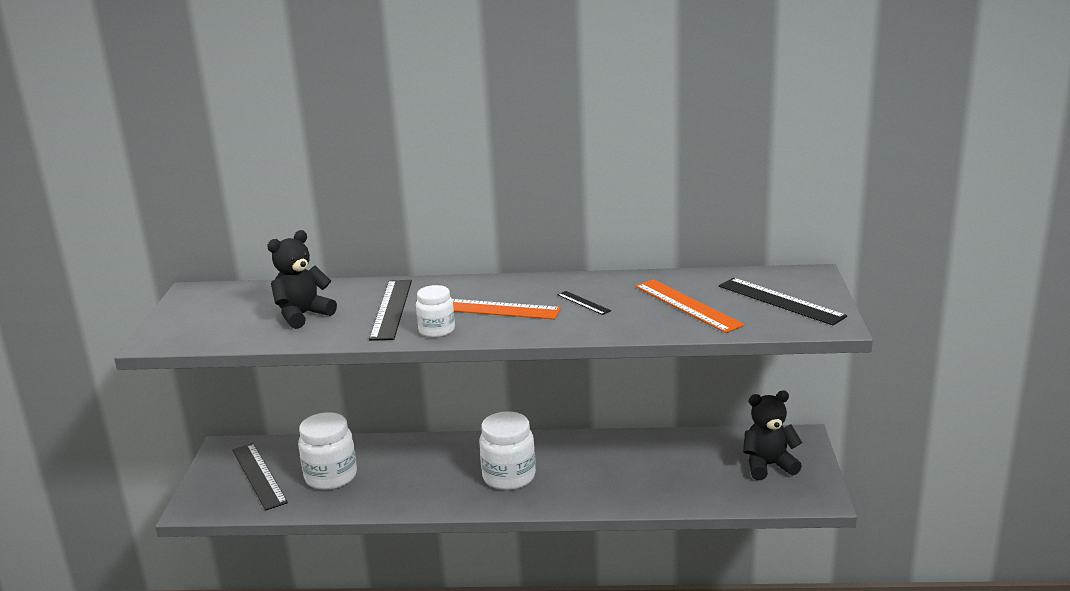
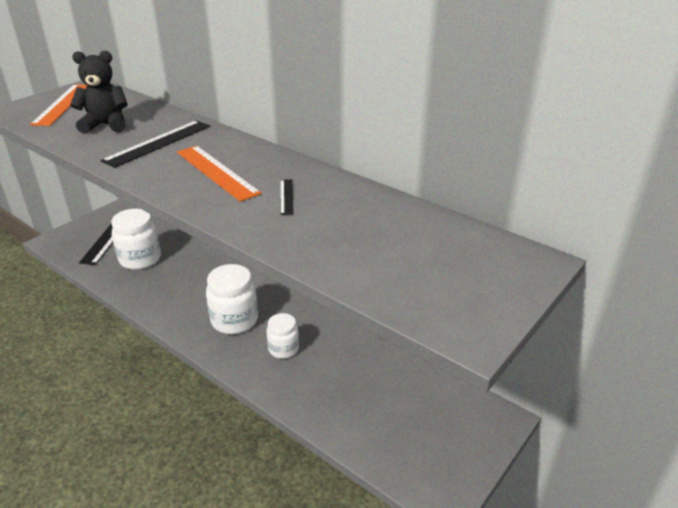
camera: 35 degrees right, 10 degrees up
white jar [416,285,455,338] -> white jar moved to [266,313,299,359]
orange ruler [635,279,745,333] -> orange ruler moved to [30,85,87,126]
black ruler [719,278,847,325] -> none
black teddy bear [743,391,802,480] -> none

